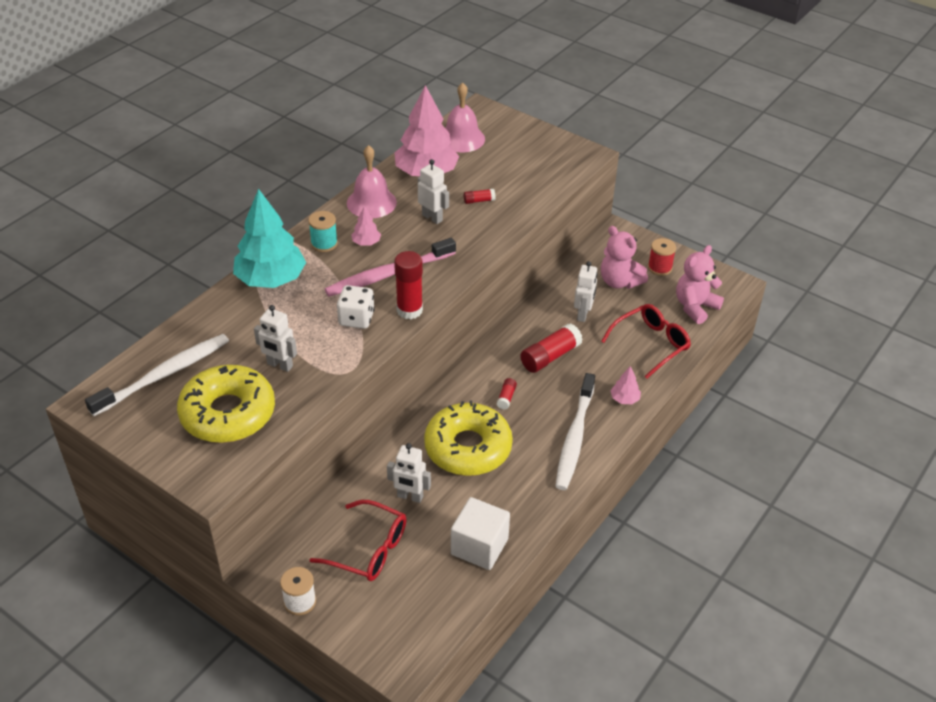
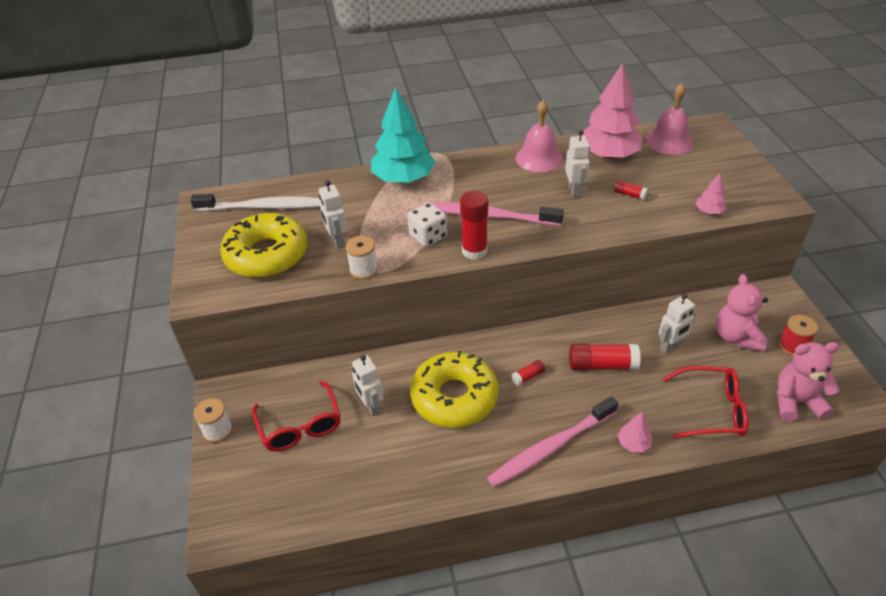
camera: 45 degrees right, 0 degrees up
turquoise spool [308,211,338,252] -> none
pink tree [351,206,381,245] -> pink tree moved to [695,174,727,214]
white cube [451,497,510,570] -> none
white toothbrush [555,373,595,490] -> pink toothbrush [487,396,618,487]
none -> white spool [345,236,378,280]

